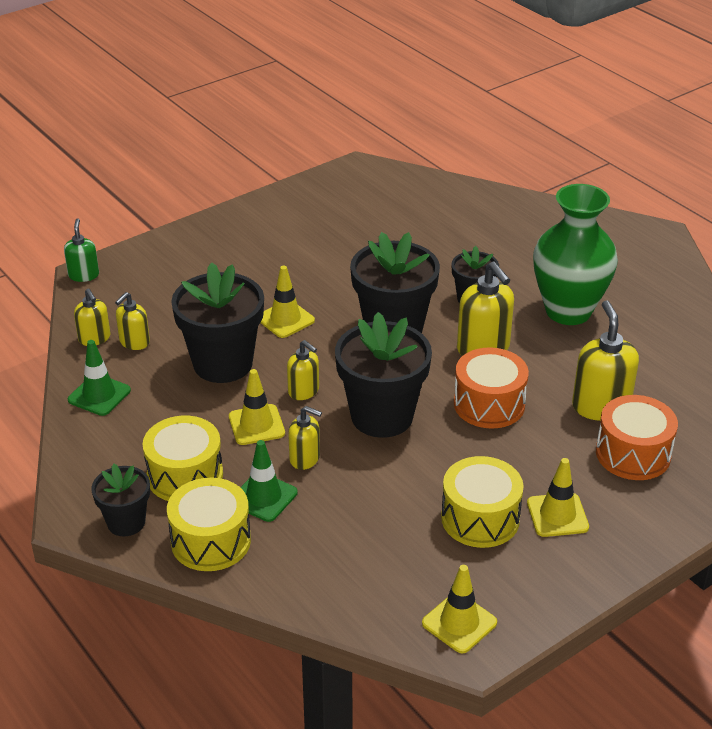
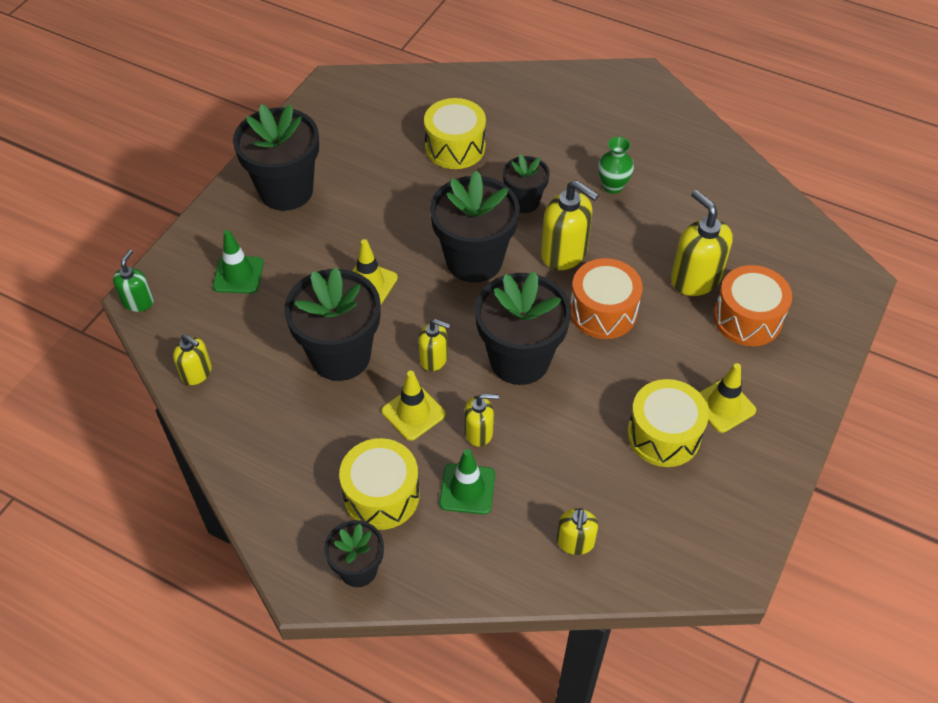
camera: 25 degrees left, 15 degrees up
green soap dispenser [64,218,99,282] -> green soap dispenser turned 45 degrees clockwise [113,249,154,312]
green traffic cone [68,340,131,416] -> green traffic cone moved to [213,230,264,294]
yellow soap dispenser [115,292,150,350] -> yellow soap dispenser moved to [557,508,598,555]
yellow drum [167,478,251,571] -> yellow drum moved to [424,98,486,169]
yellow traffic cone [422,565,497,653] -> none
green vase [533,184,618,325] -> green vase [598,137,634,194], size x0.45
none -> black flower pot [233,104,319,211]

